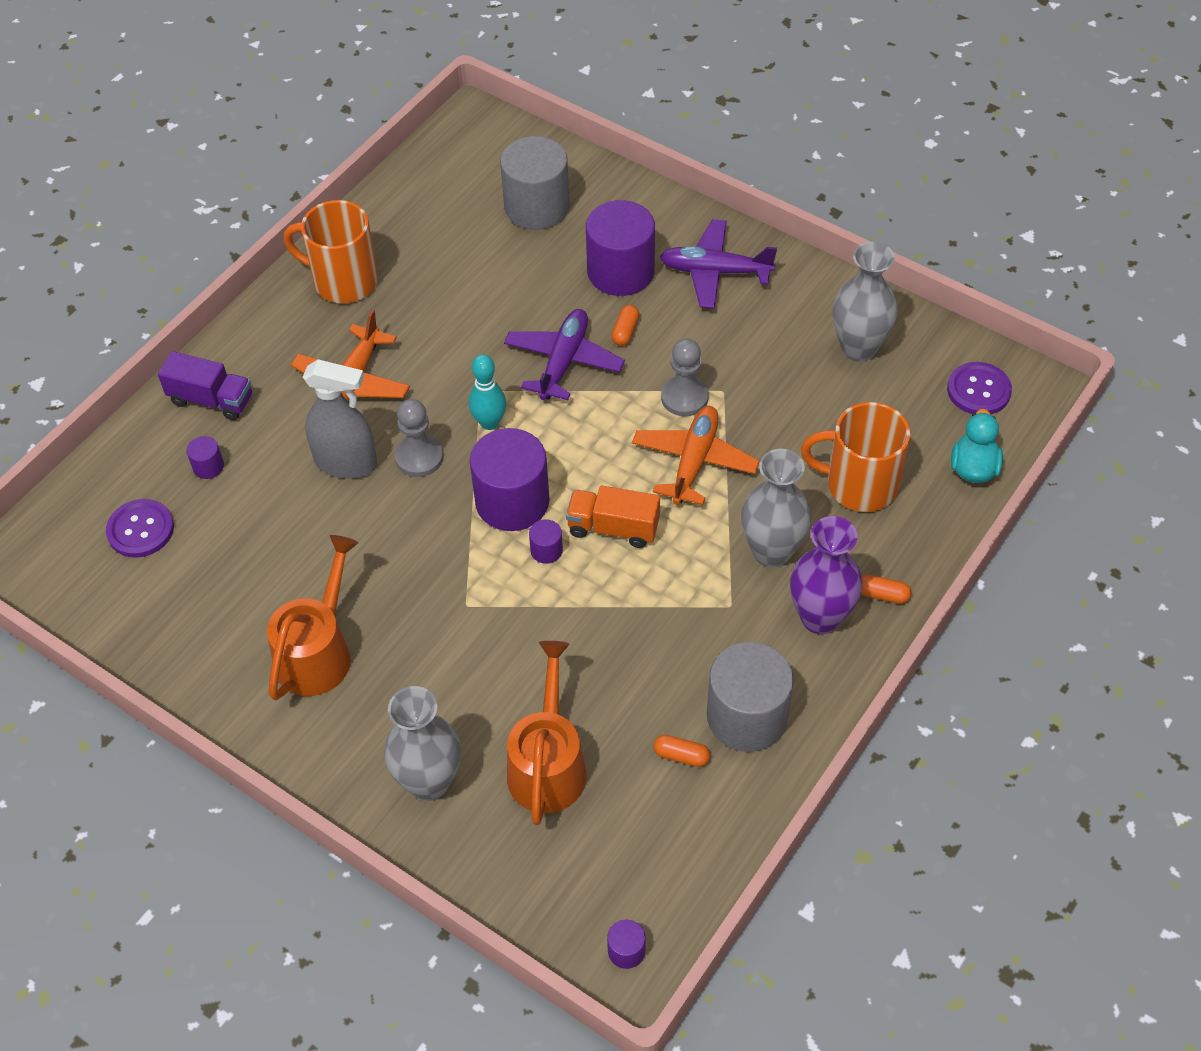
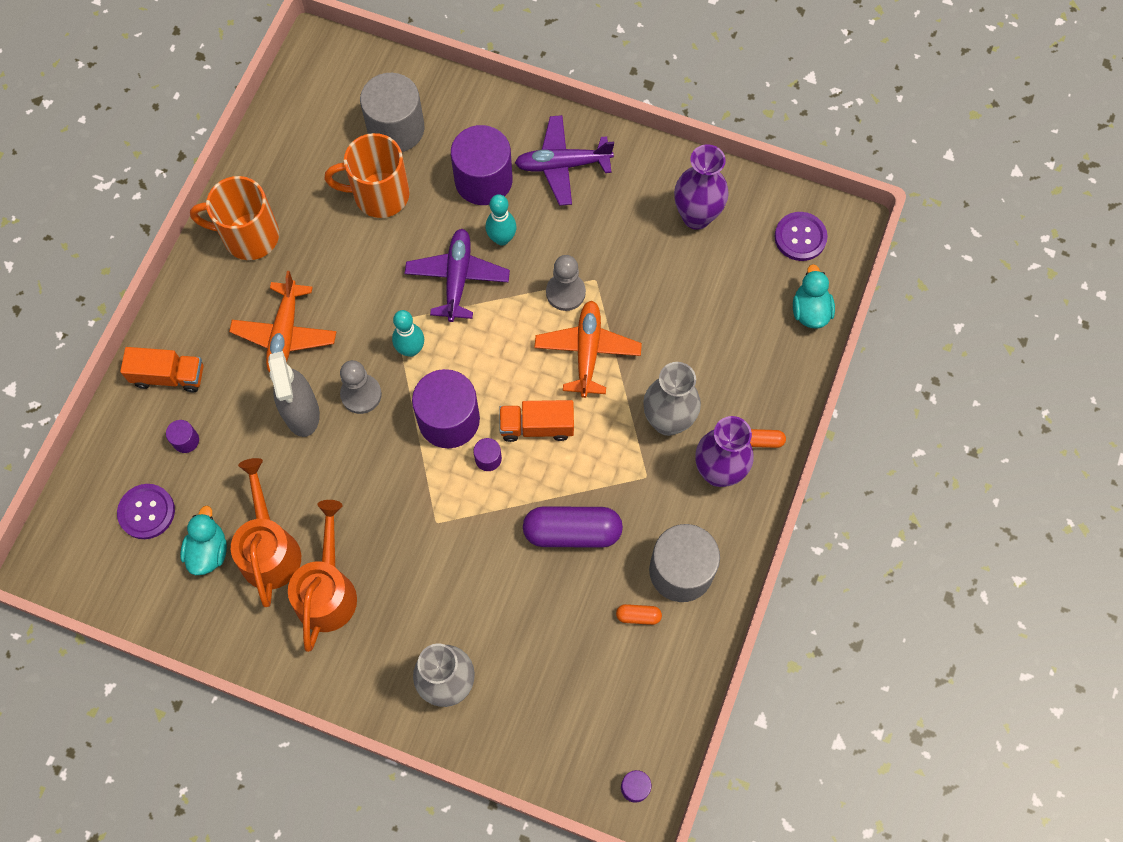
camera: 15 degrees left, 15 degrees up
purple truck [158,351,252,420] -> orange truck [120,347,204,392]
grey spray bottle [303,359,377,479] -> grey spray bottle turned 75 degrees clockwise [268,351,320,437]
orange watering can [507,641,586,825] -> orange watering can moved to [231,458,301,607]
orange capsule [612,305,639,346] -> turquoise bowling pin [485,194,517,245]
orange mug [801,402,910,512] -> orange mug moved to [325,133,410,218]
grey vase [833,242,898,362] -> purple vase [674,144,729,230]
none -> turquoise duck [180,506,227,575]
none -> purple capsule [523,506,623,548]

